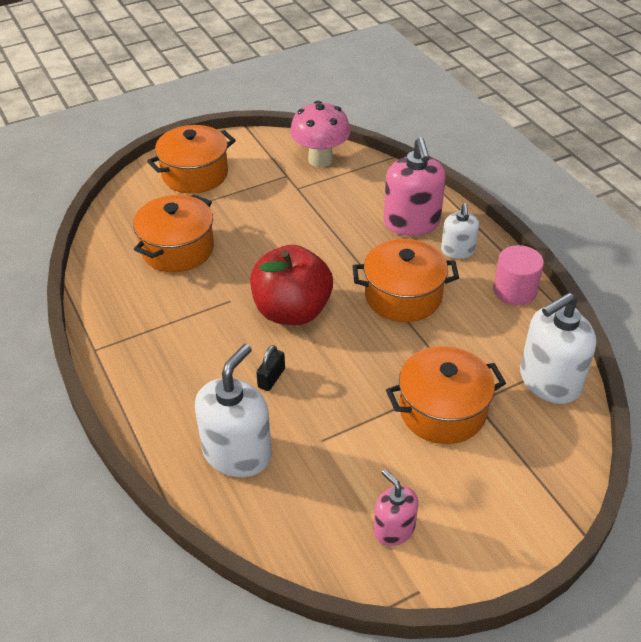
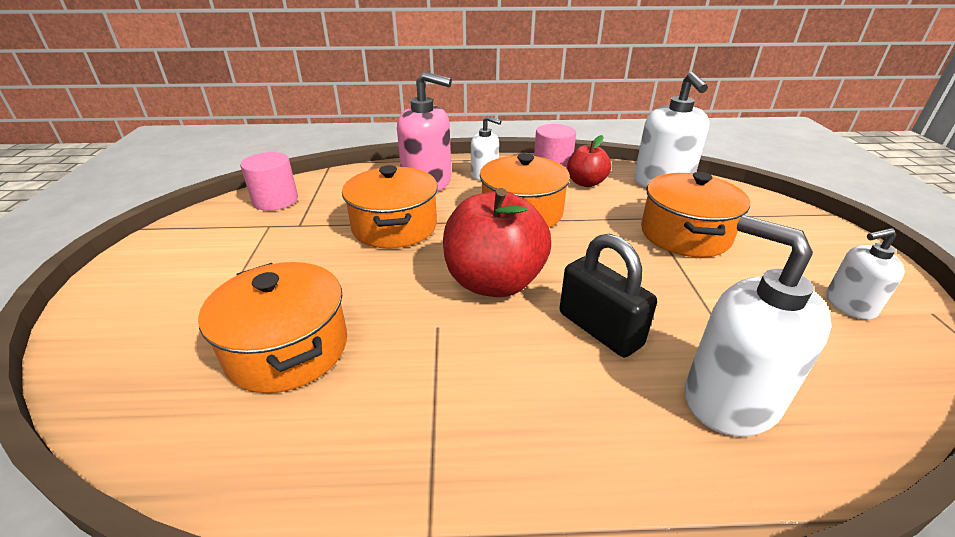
camera: 65 degrees left, 10 degrees down
orange pot [147,125,236,194] -> orange pot moved to [342,165,438,249]
black padlock [256,345,285,391] -> black padlock [560,234,657,357], size x1.83
pink mushroom [290,101,350,167] -> pink cylinder [240,152,298,211]
pink soap dispenser [373,469,418,546] -> white soap dispenser [826,228,905,320]
none -> red apple [567,135,611,187]

